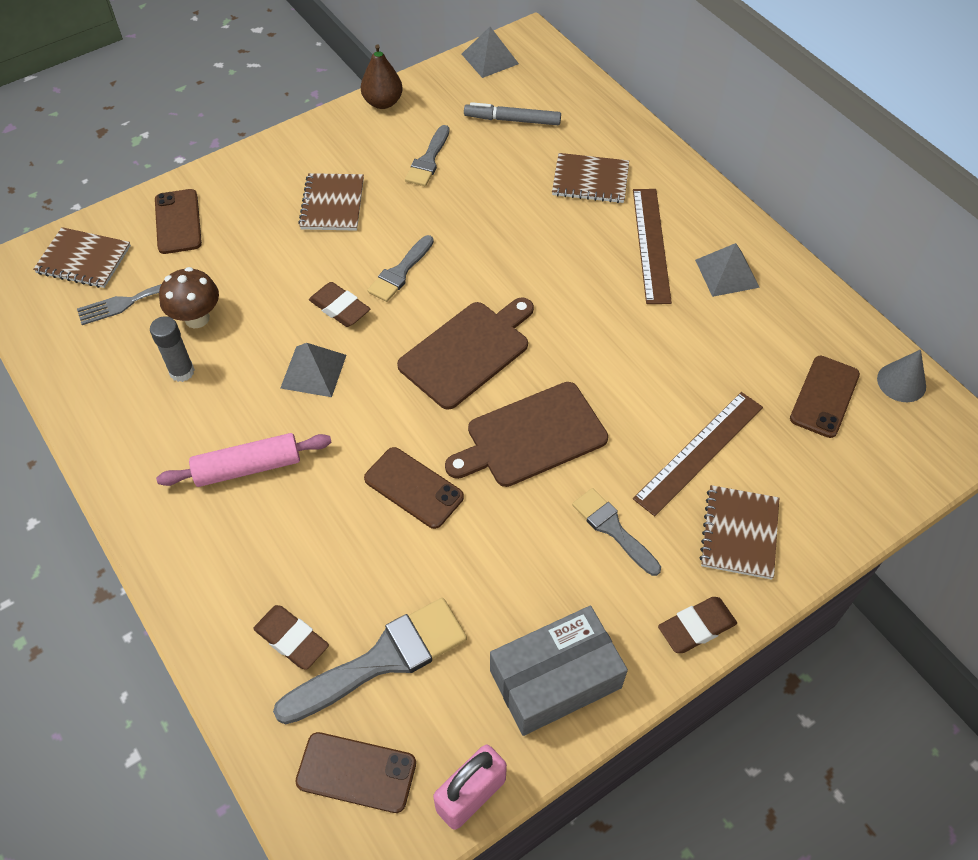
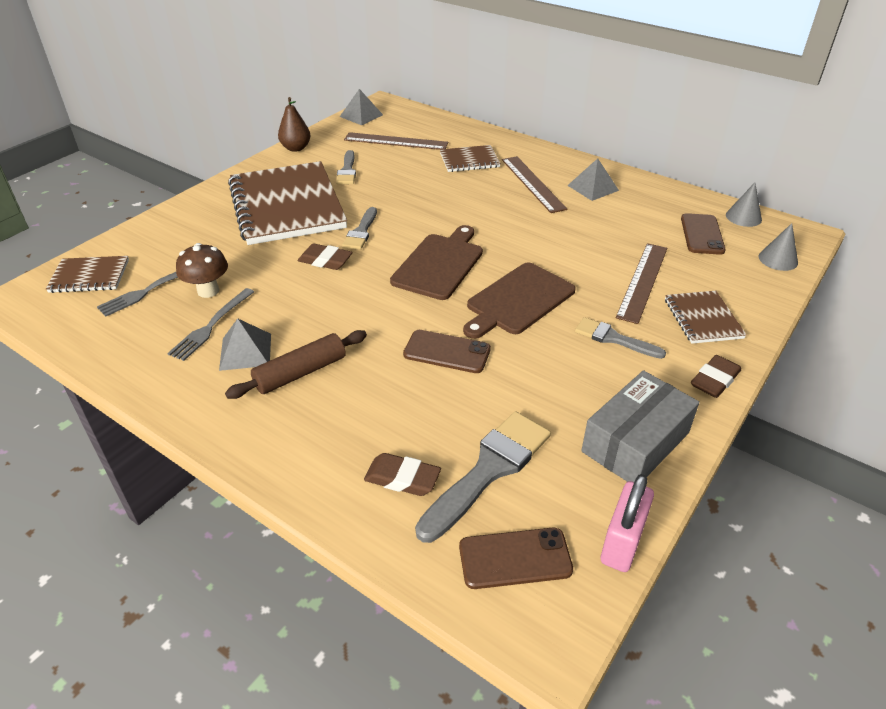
camera: 20 degrees left, 15 degrees down
grey glue stick [150,316,195,382] -> grey fork [167,288,254,361]
brown phone [155,189,202,254] -> none
pink rolling pin [156,433,332,487] -> brown rolling pin [225,330,367,399]
grey pyramid [280,343,346,397] -> grey pyramid moved to [219,318,271,371]
brown notebook [298,173,364,231] -> brown notebook [228,161,347,245], size x2.13
grey marker [464,102,561,125] -> brown ruler [344,132,448,150]
none -> grey cone [759,223,798,271]

